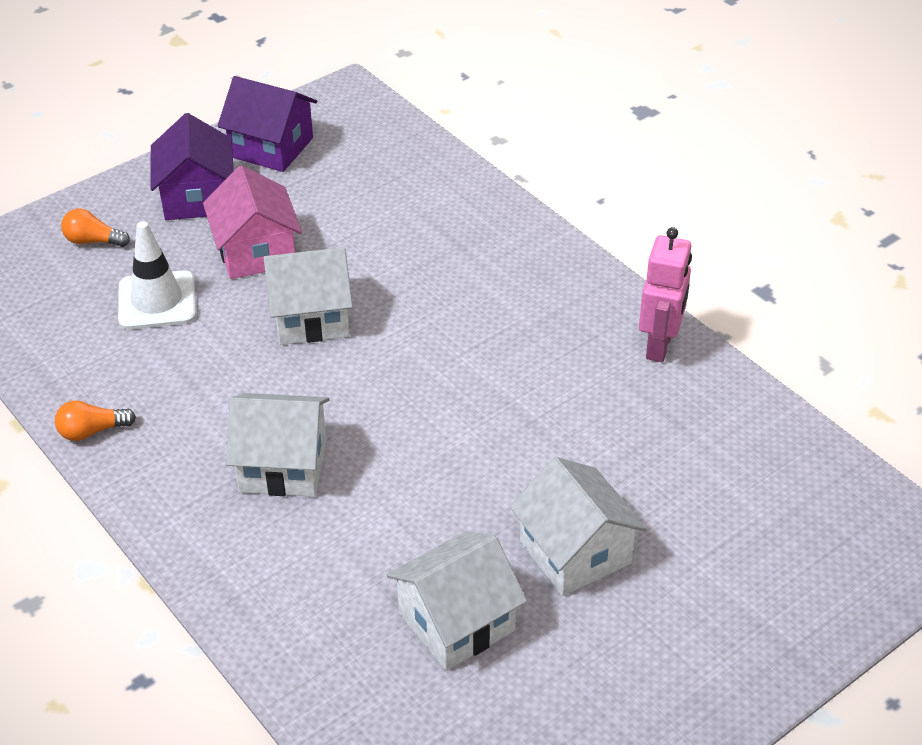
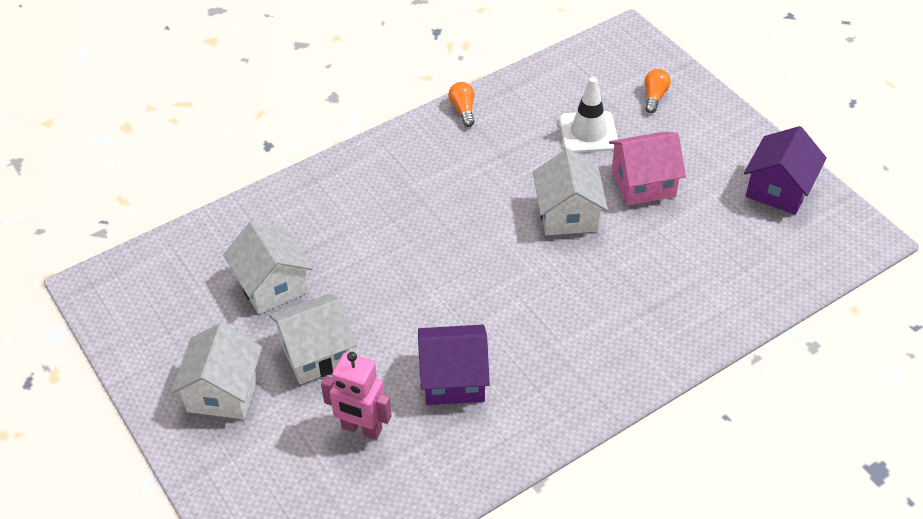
camera: 95 degrees right, 5 degrees up
purple house [150,113,234,220] -> purple house moved to [418,325,490,405]
white house [226,393,330,497] -> white house moved to [171,323,262,419]
pink robot [639,227,692,362] -> pink robot moved to [321,352,392,440]

